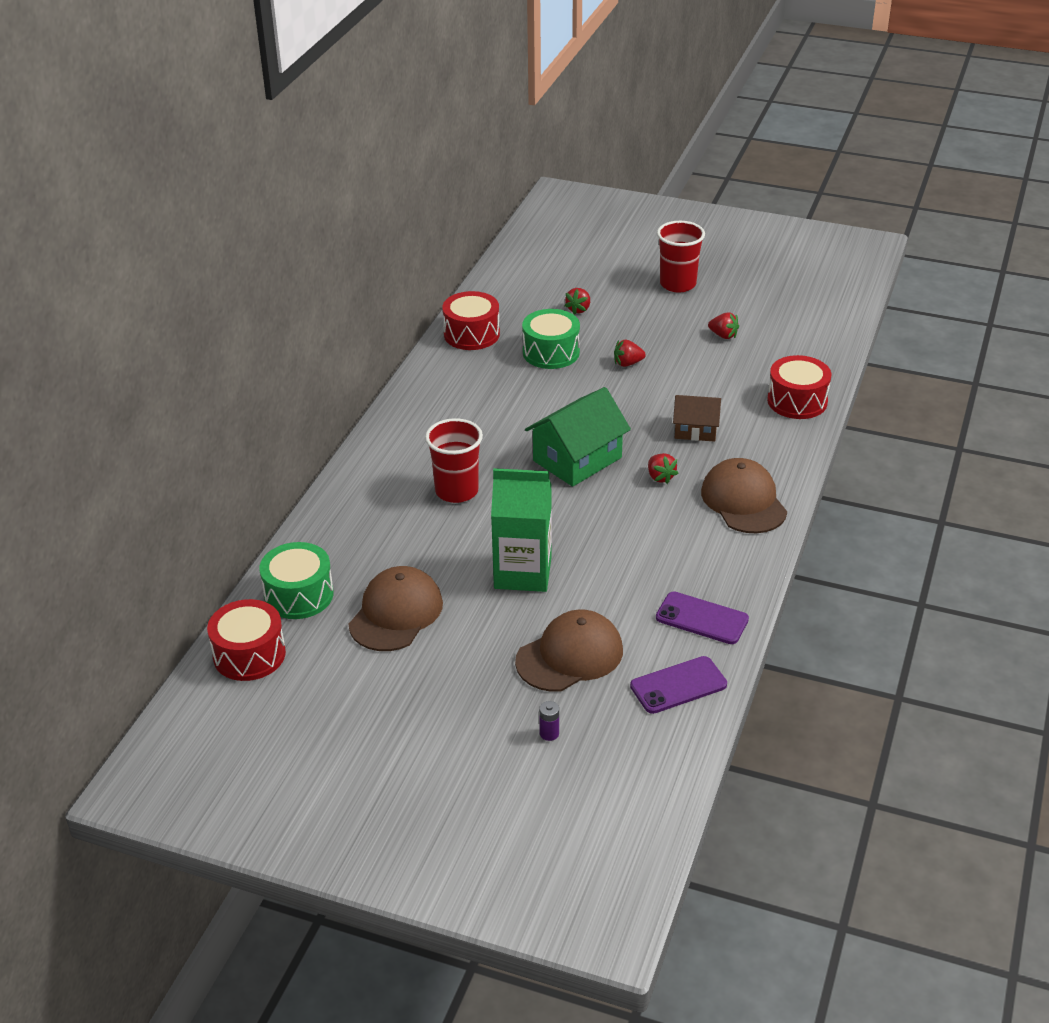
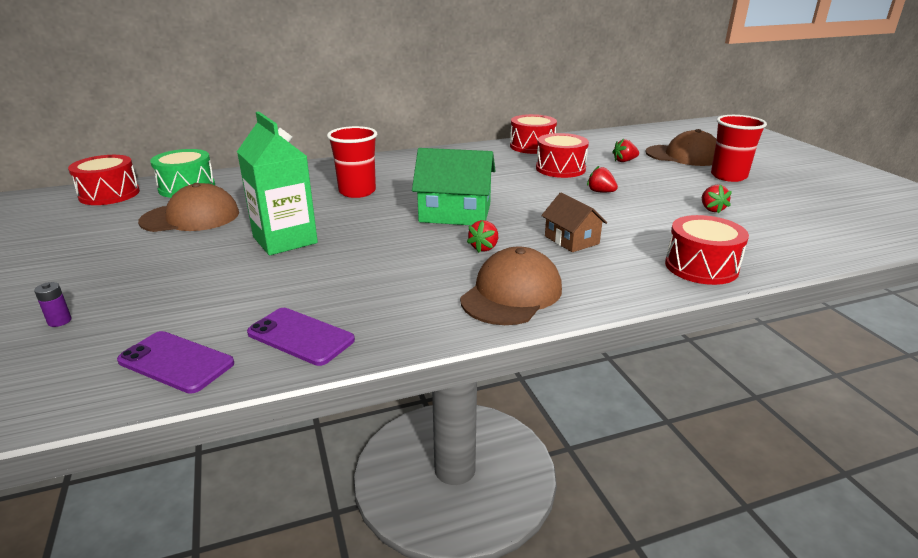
camera: 50 degrees right, 10 degrees down
brown cap [515,609,623,692] -> brown cap moved to [645,129,717,166]
green drum [522,309,580,369] -> red drum [536,133,589,178]
purple phone [656,592,749,644] -> purple phone turned 45 degrees counterclockwise [247,308,355,366]

